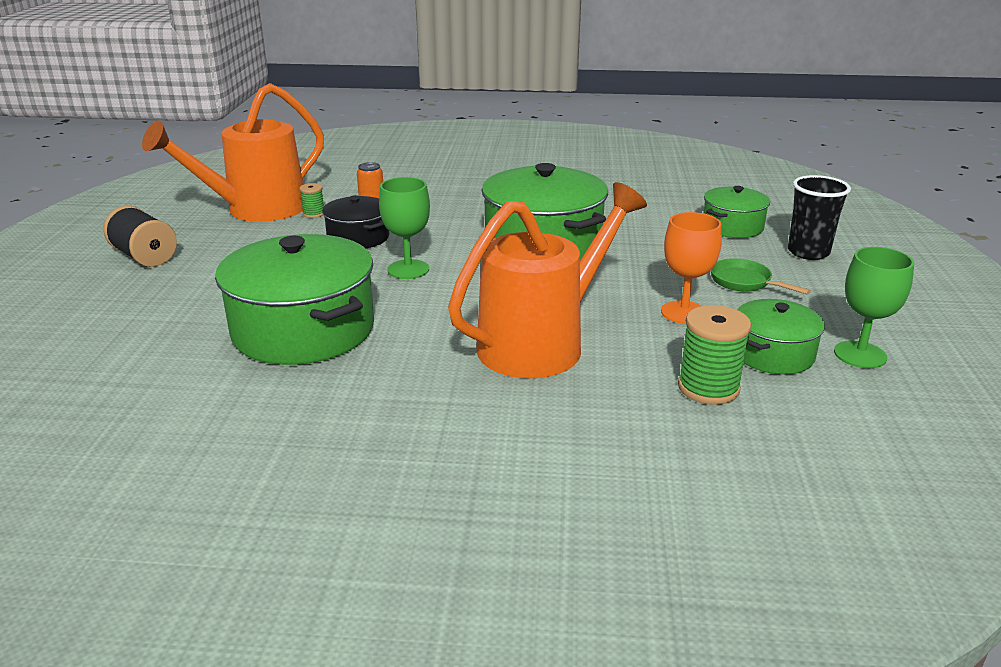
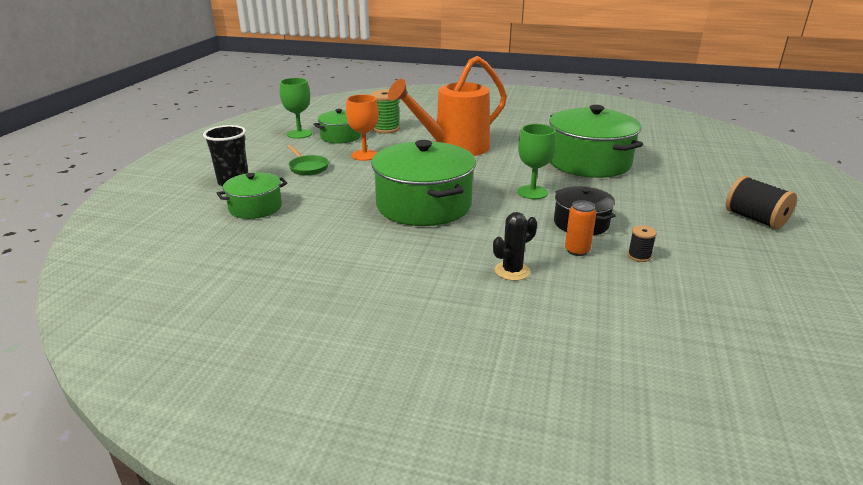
camera: 170 degrees left, 0 degrees up
orange watering can [142,83,324,222] -> none
green spool [299,183,324,218] -> black spool [628,225,657,262]
none -> black cactus [493,212,537,281]

